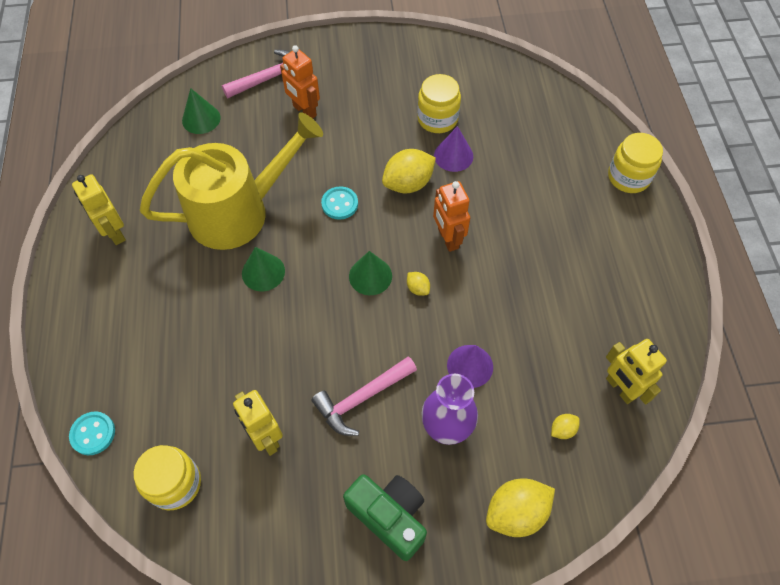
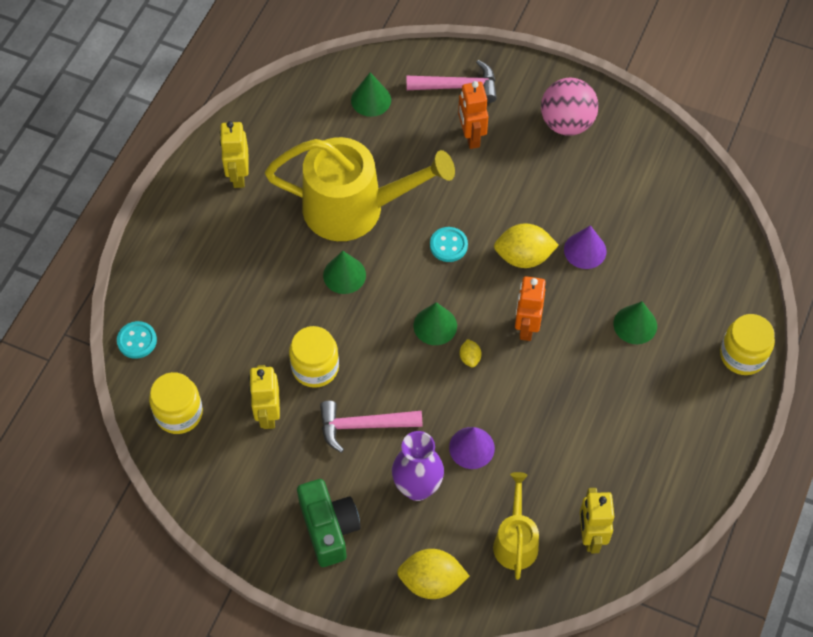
camera: 30 degrees right, 0 degrees up
yellow jar [417,74,461,133] -> yellow jar moved to [289,326,339,388]
yellow lemon [551,414,580,439] -> yellow watering can [493,472,539,580]
none -> pink ball [541,78,598,136]
none -> green cone [614,301,657,344]

